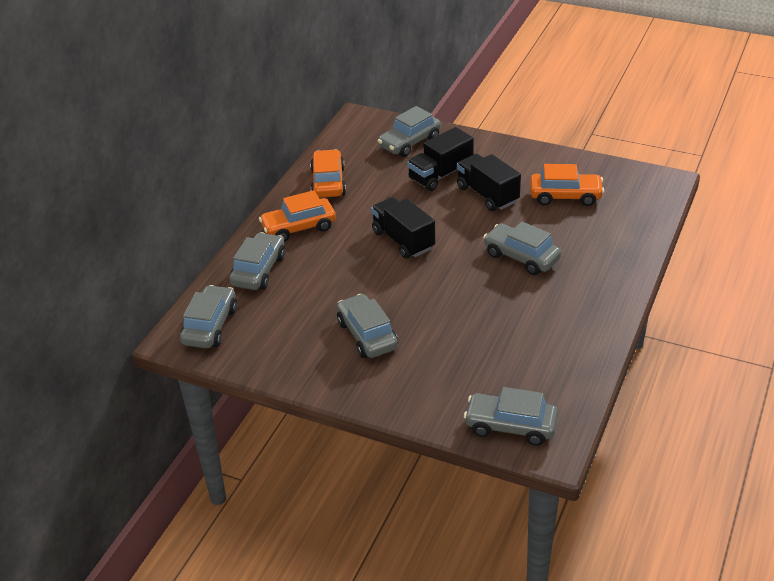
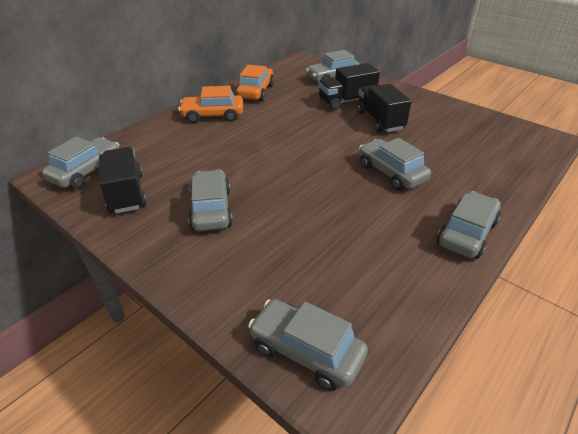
camera: 15 degrees right, 0 degrees up
grey car [229,232,285,290] -> grey car moved to [437,191,501,259]
black truck [371,197,435,258] -> black truck moved to [99,147,147,214]
orange car [530,164,604,206] -> none

